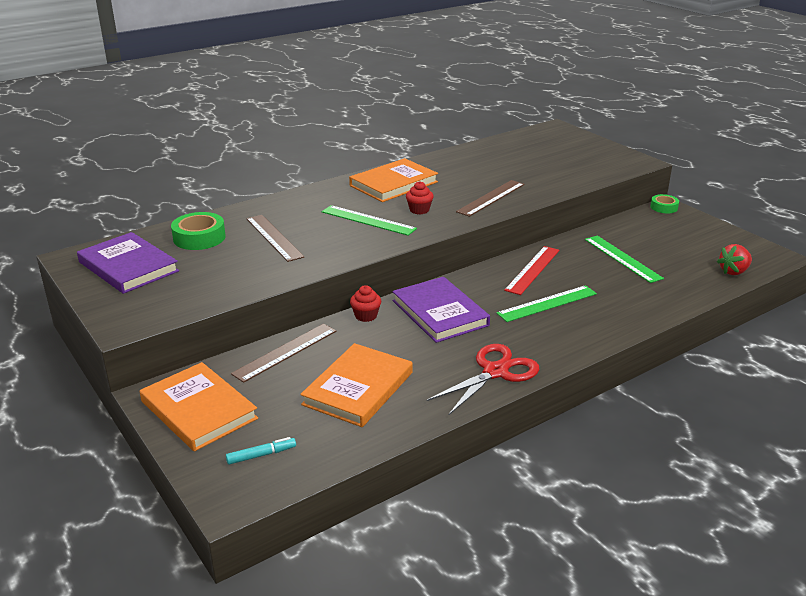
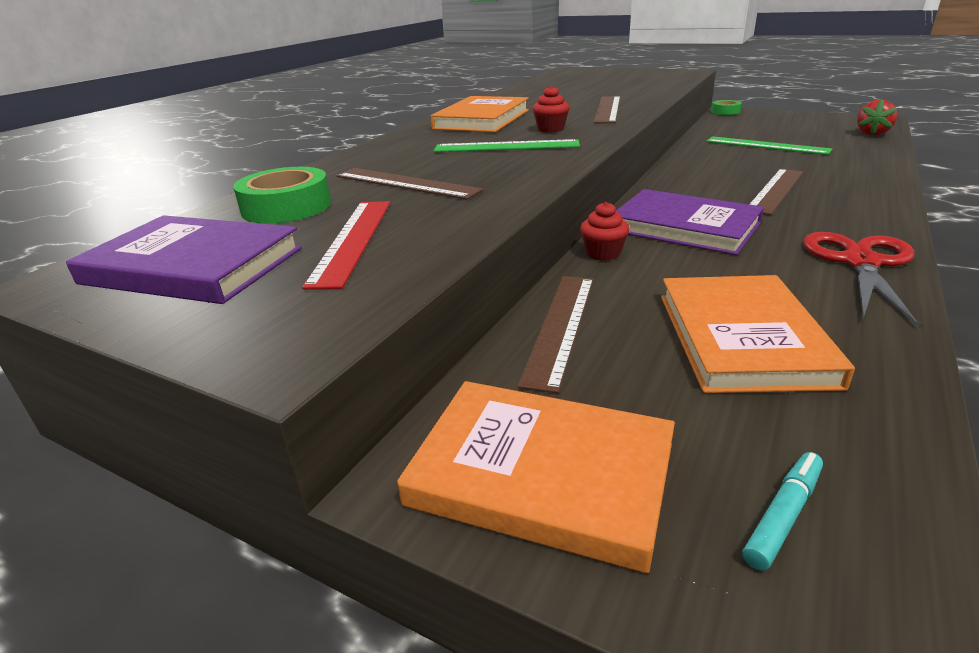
camera: 25 degrees left, 0 degrees up
green ruler [497,285,597,322] -> brown ruler [750,169,803,215]
red ruler [504,246,560,295] -> red ruler moved to [302,201,391,290]

